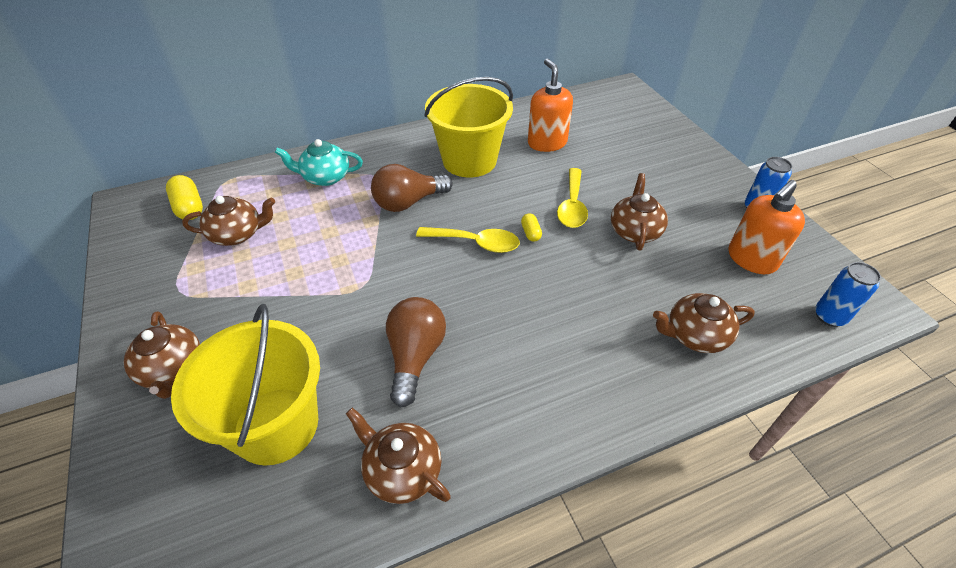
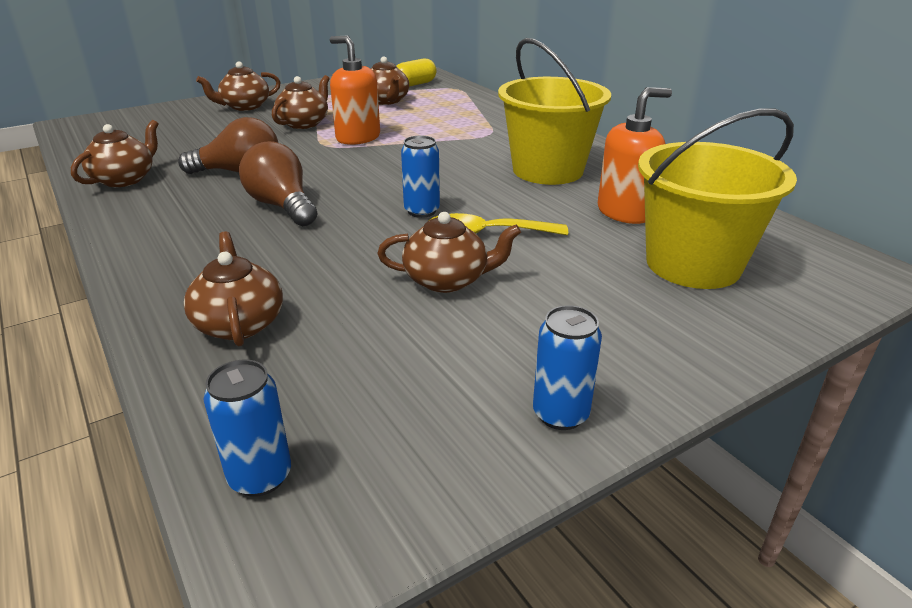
camera: 80 degrees right, 15 degrees down
yellow bucket [171,304,320,465] -> yellow bucket moved to [638,109,797,289]
turquoise teapot [275,139,363,186] -> none
brown light bulb [371,164,453,212] -> brown light bulb moved to [239,141,317,226]
yellow spoon [416,227,520,253] -> none
yellow capsule [521,213,542,242] -> blue can [401,135,440,218]
orange soap dispenser [728,180,805,274] -> orange soap dispenser moved to [330,36,380,145]
none -> brown teapot [272,75,330,129]

